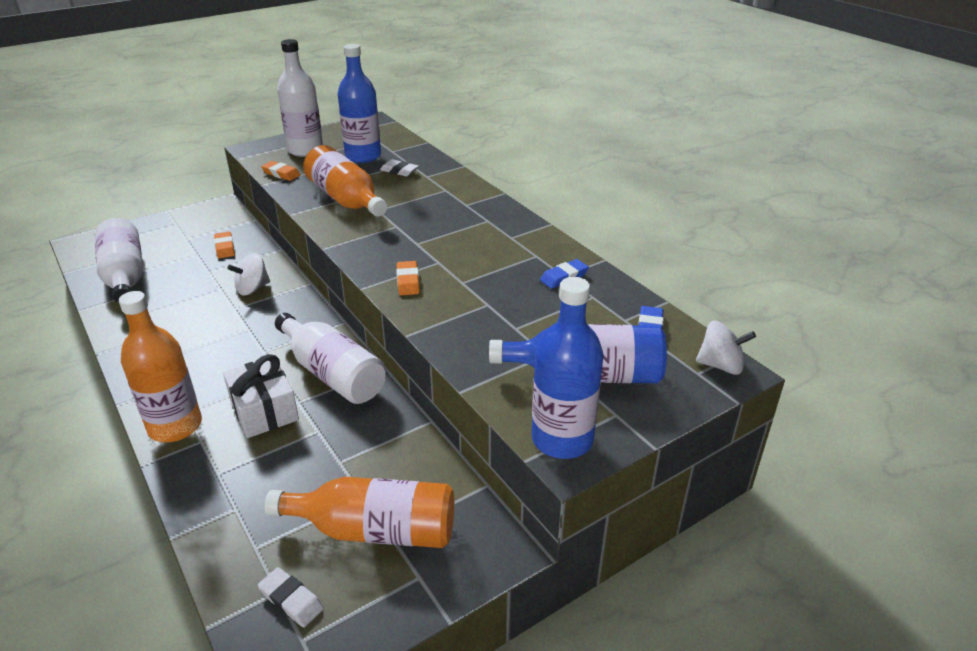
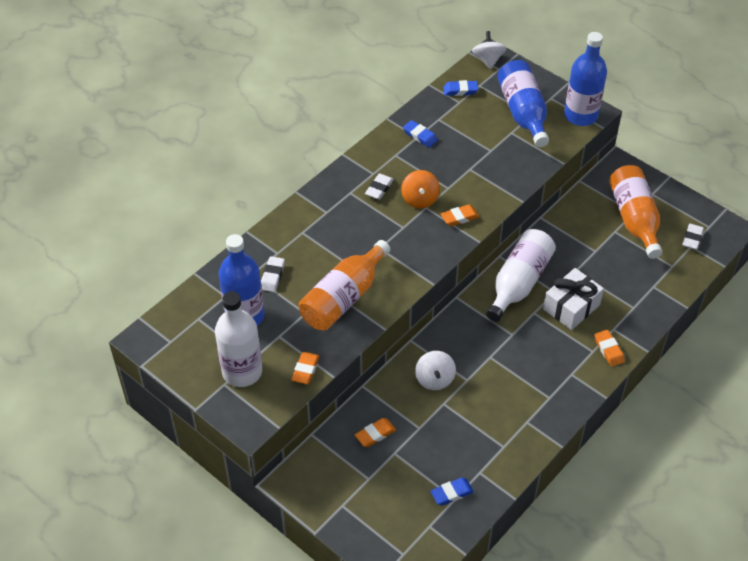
camera: 105 degrees left, 15 degrees up
white bottle [95,218,143,303] -> blue eraser [430,478,474,506]
orange bottle [119,291,202,442] -> orange eraser [594,330,625,367]
white spinning top [227,253,270,296] -> white spinning top turned 45 degrees clockwise [415,351,456,390]
none -> white eraser [365,173,394,200]
none -> orange spinning top [401,170,440,208]

